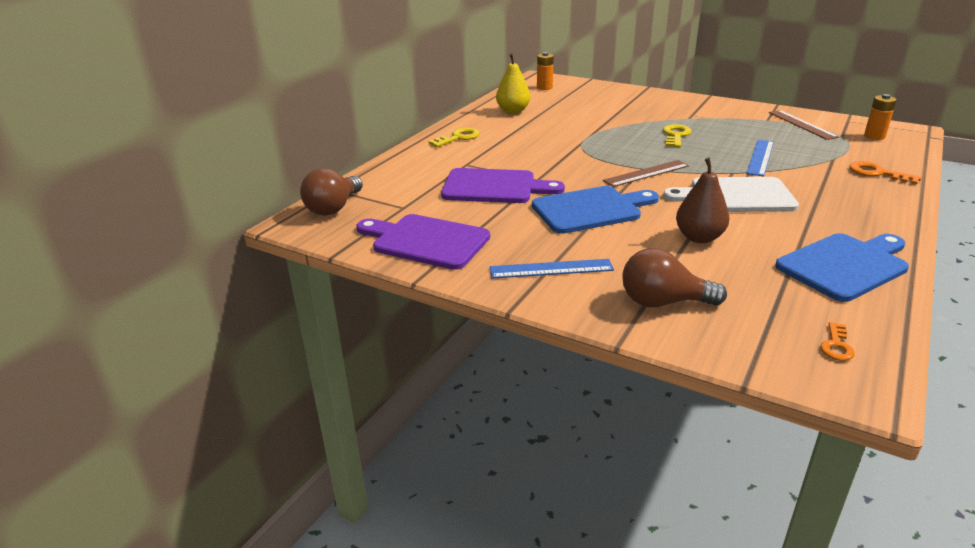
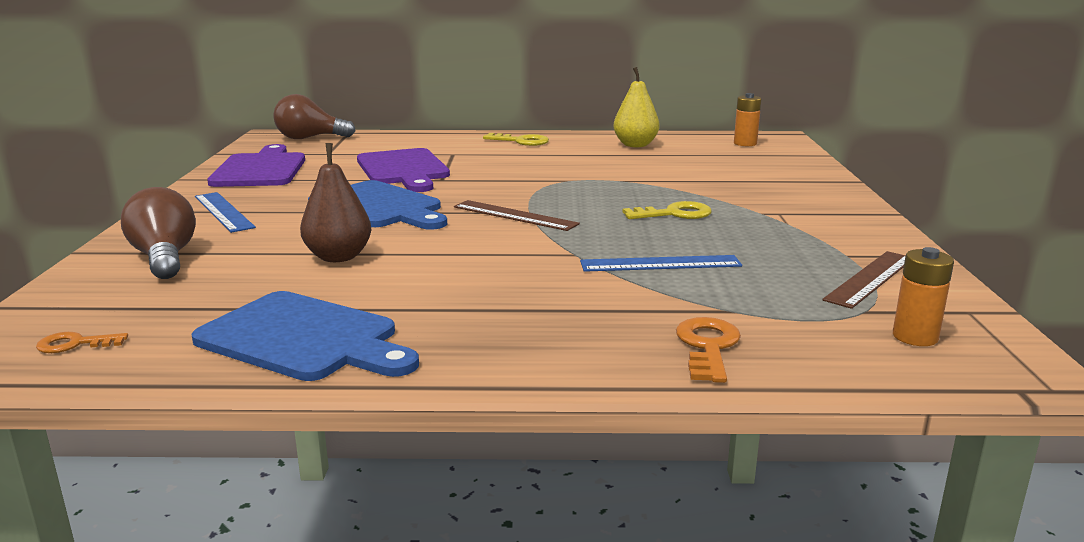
camera: 60 degrees right, 10 degrees down
white cutting board [663,177,799,212] -> none

